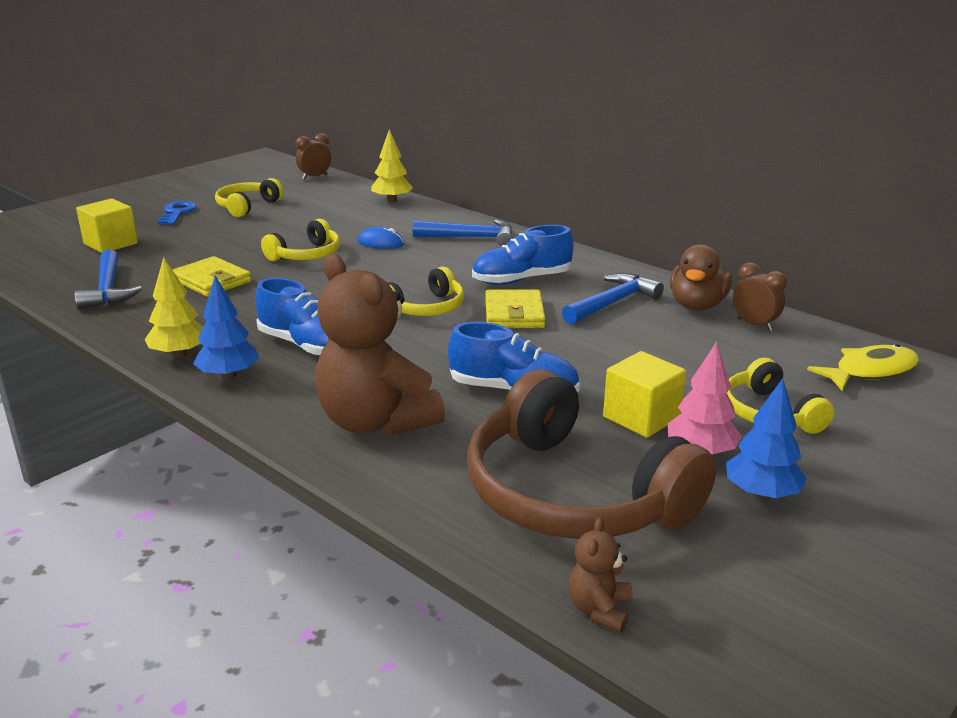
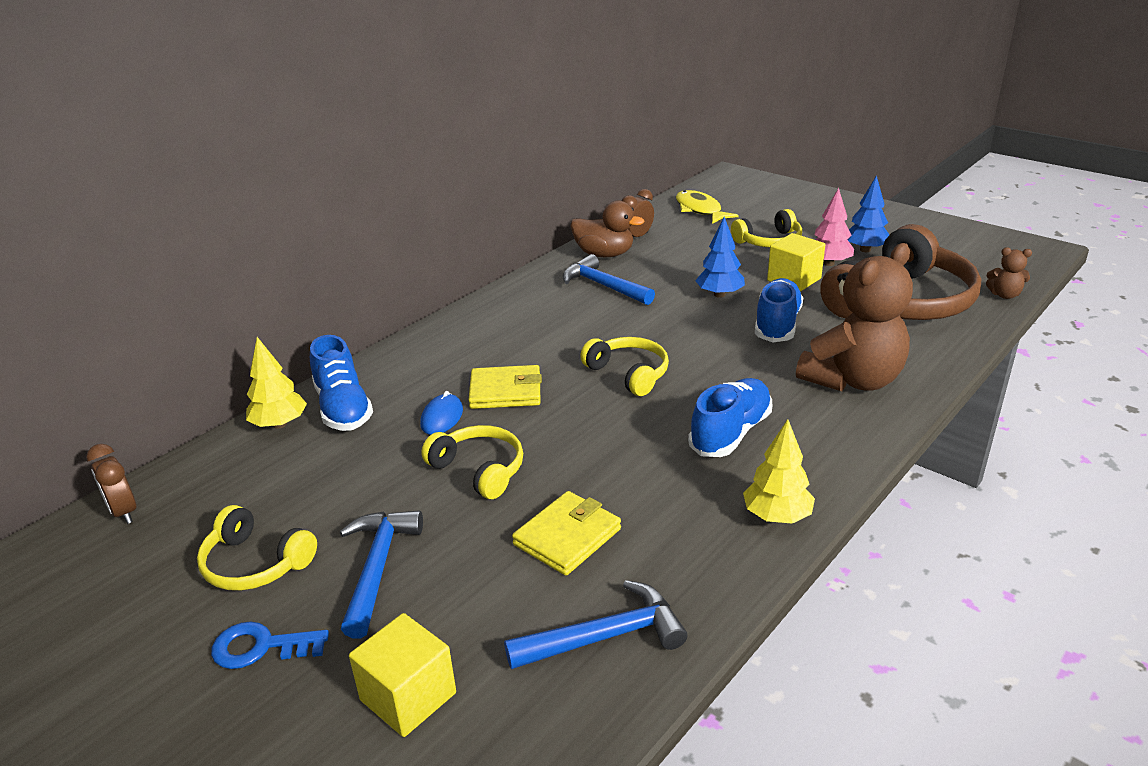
camera: 90 degrees left, 5 degrees up
blue tree [193,275,259,380] -> blue tree moved to [695,217,745,298]
blue hammer [413,219,513,246] -> blue hammer moved to [340,510,423,639]
blue shoe [472,225,574,285] -> blue shoe moved to [310,335,373,431]
yellow wallet [485,289,546,328] -> yellow wallet moved to [469,365,542,409]

